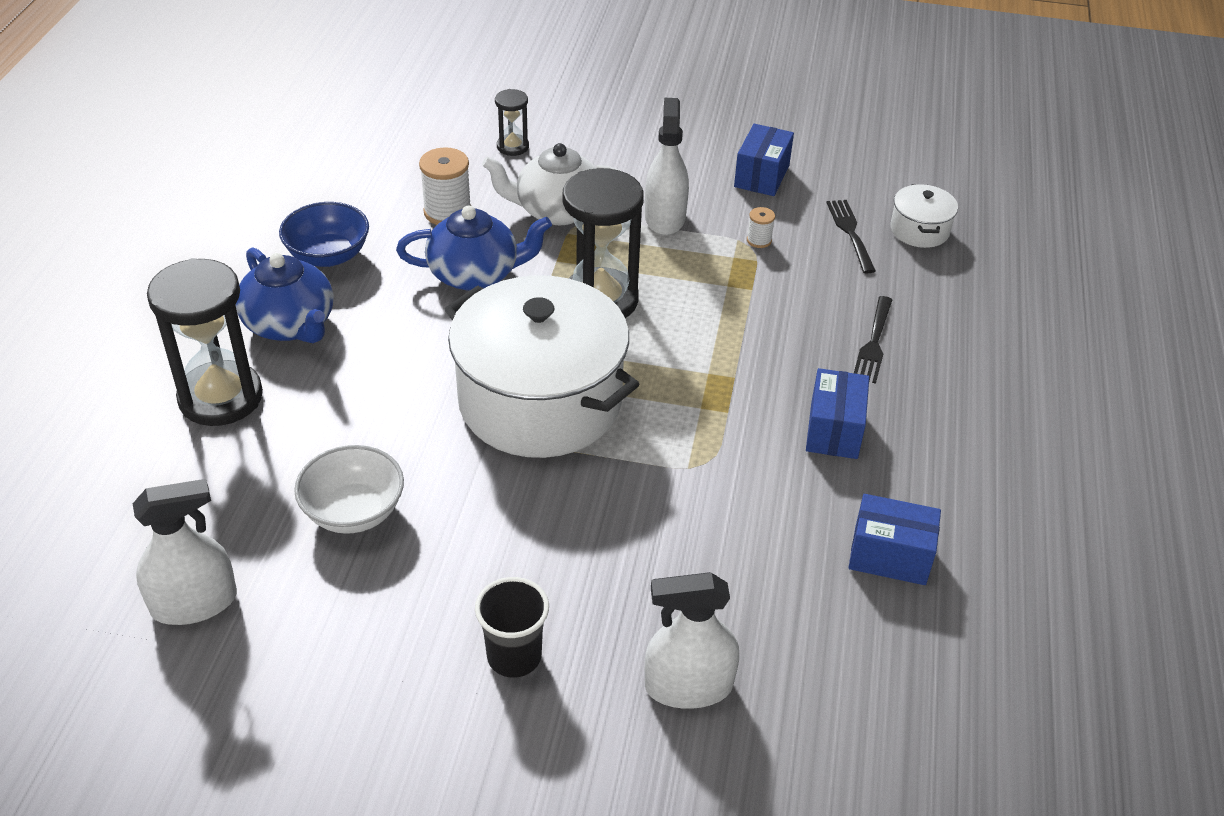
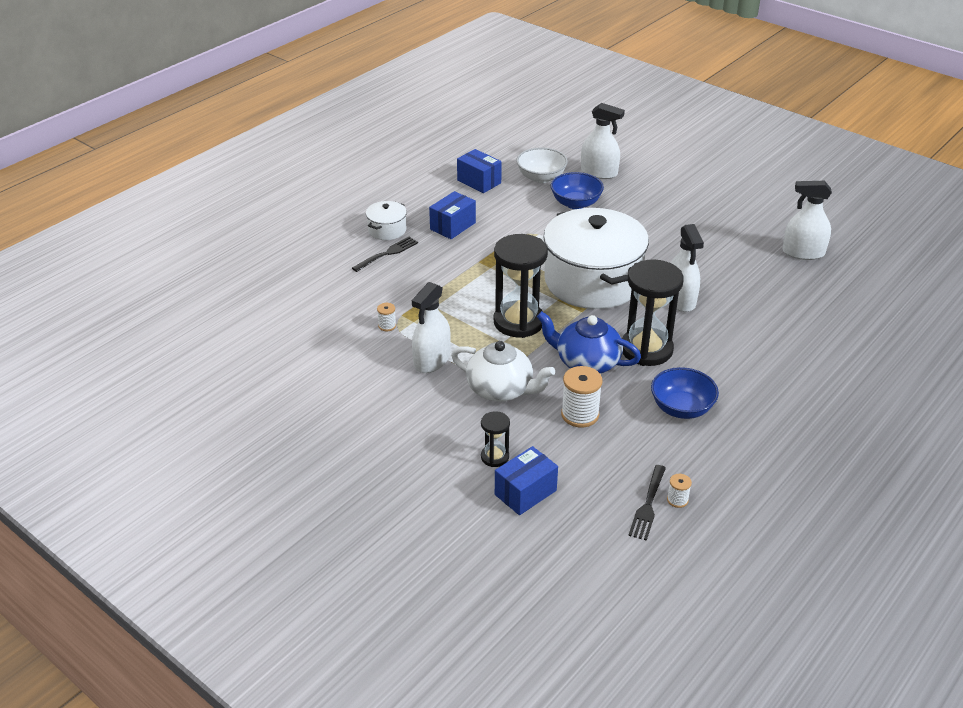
camera: 150 degrees left, 5 degrees down
black hourglass [147,258,263,426] -> black hourglass moved to [622,259,684,366]
blue teapot [235,247,333,343] -> none
white bowl [294,445,404,534] -> white bowl moved to [516,148,568,183]
black cup [475,577,549,678] -> none
blue box [734,124,794,196] -> blue box moved to [495,446,558,515]
black fork [826,200,876,273] -> black fork moved to [628,465,666,541]
white pot [890,184,958,248] -> white pot moved to [366,201,407,240]
none -> blue bowl [551,172,604,209]
none -> white spool [667,474,692,508]
none -> white spray bottle [671,224,704,312]

